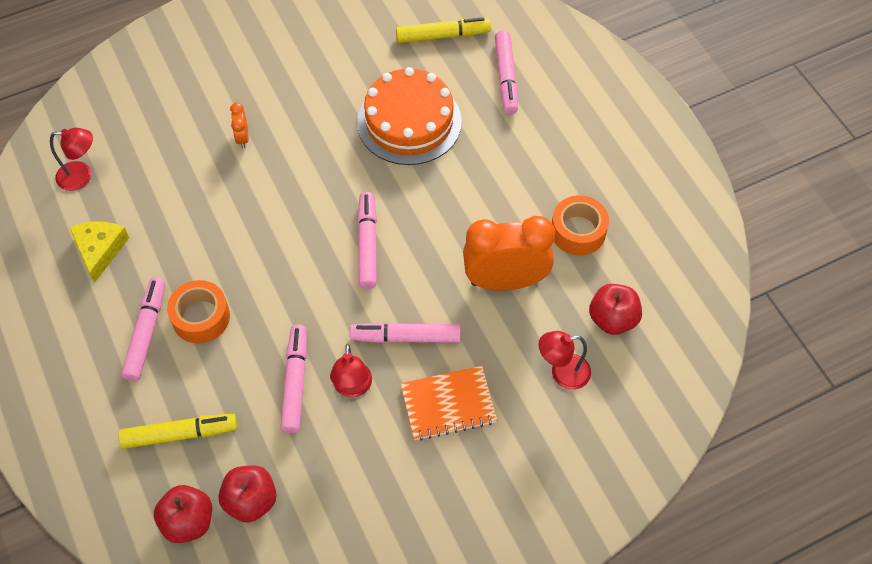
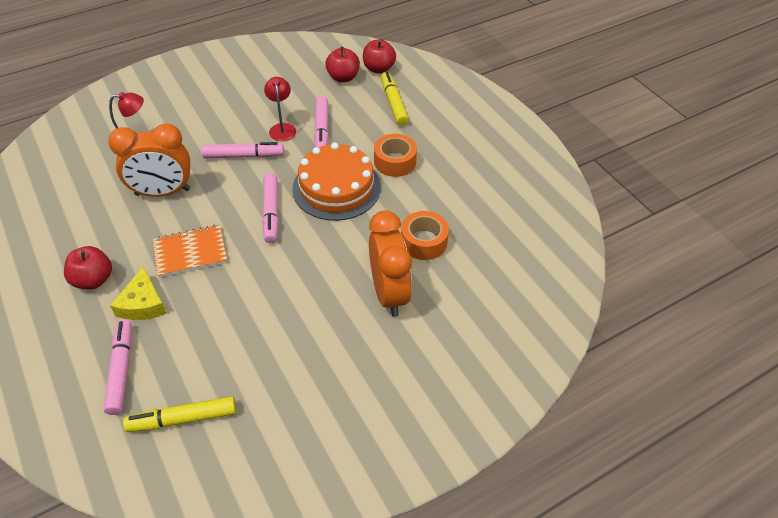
camera: 175 degrees right, 10 degrees down
red lamp [50,128,93,191] -> none
yellow cheese [69,222,129,283] -> yellow cheese moved to [110,266,167,320]
yellow marker [118,414,237,449] -> yellow marker turned 90 degrees clockwise [381,72,409,126]
pink marker [121,277,165,381] -> none
orange clock [230,102,249,148] -> orange clock [369,211,412,317], size x2.38
orange cake [357,67,462,165] -> orange cake moved to [292,143,381,221]
orange notebook [401,366,497,441] -> orange notebook moved to [153,225,227,278]
orange tape [552,195,609,255] -> orange tape moved to [401,211,449,260]
red apple [589,284,642,335] -> red apple moved to [64,246,112,290]

